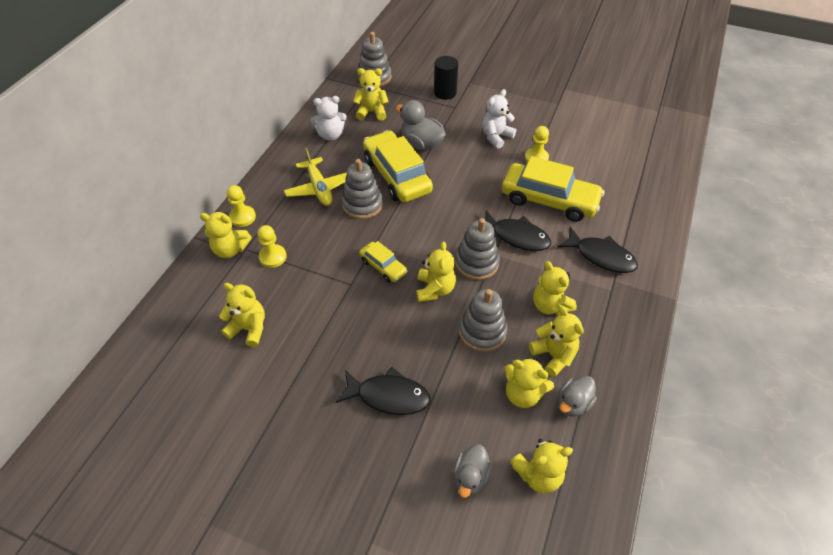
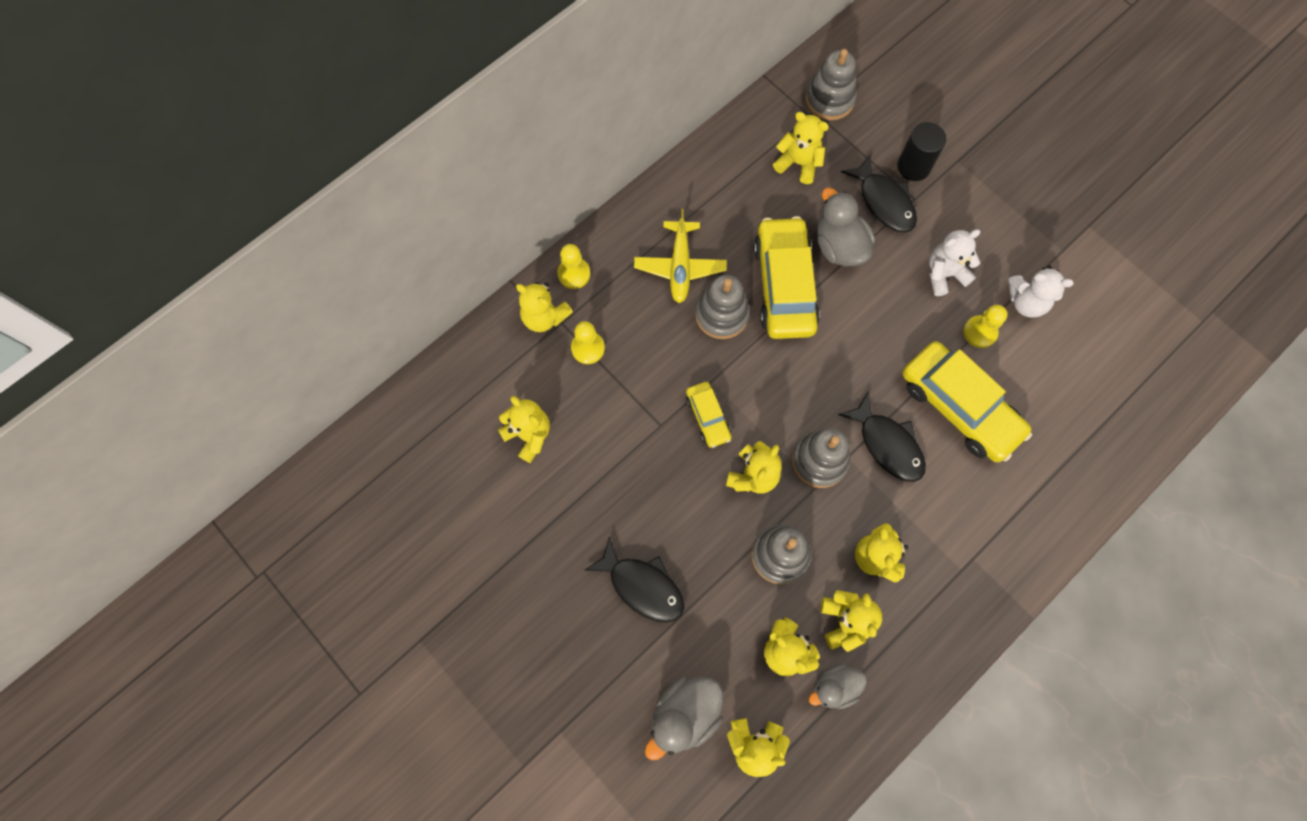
camera: 25 degrees right, 20 degrees up
white teddy bear [310,96,347,141] -> white teddy bear moved to [1008,266,1074,318]
grey duck [453,444,492,498] -> grey duck [645,677,724,760], size x1.51
black fish [557,227,638,273] -> black fish moved to [841,154,917,232]

